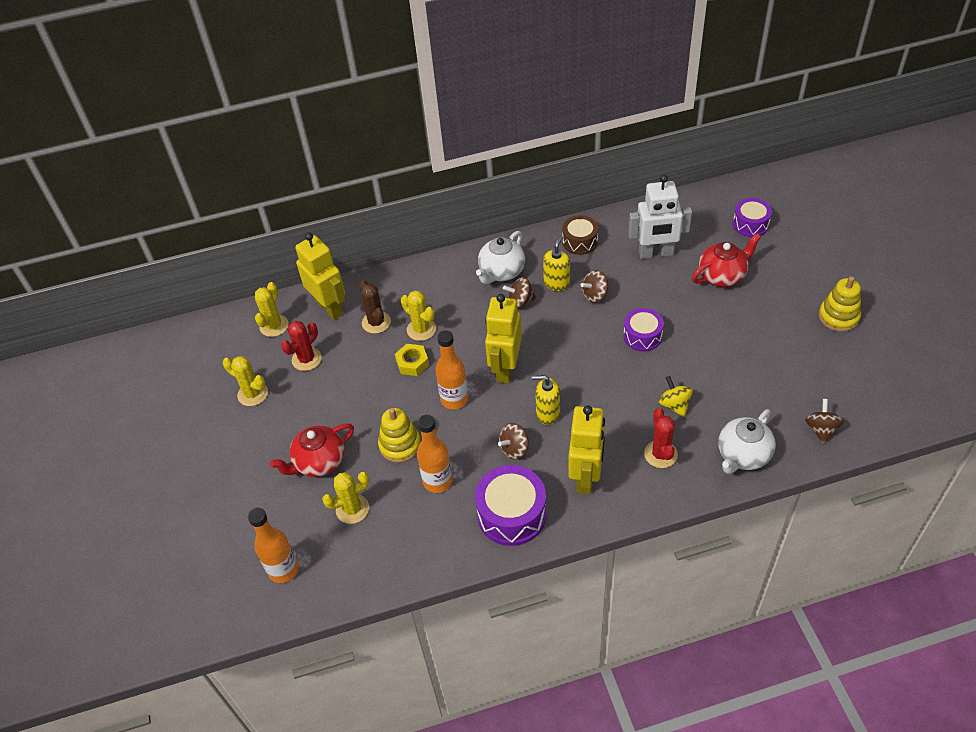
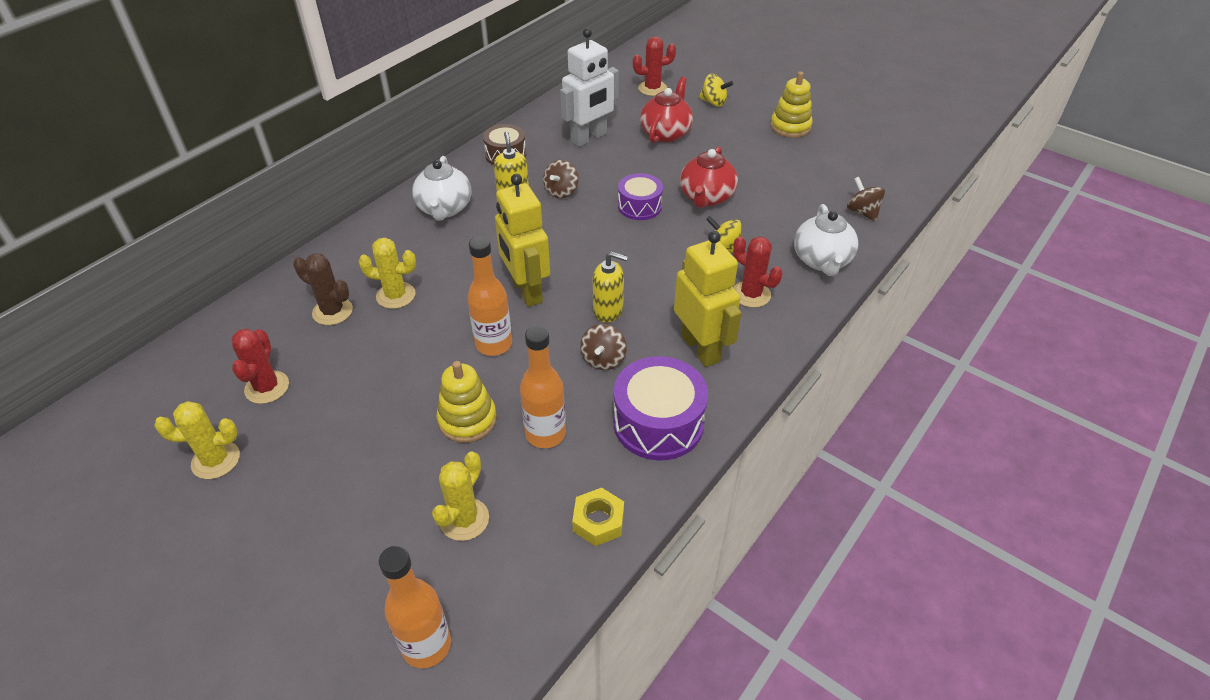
camera: 40 degrees left, 5 degrees down
yellow cactus [255,282,289,337] -> none
red teapot [270,424,354,477] -> red teapot moved to [680,146,738,208]
yellow robot [295,233,346,320] -> none
yellow nut [395,344,429,376] -> yellow nut moved to [572,488,624,546]
brown spinning top [503,277,536,308] -> none
yellow soap dispenser [532,375,560,425] -> yellow soap dispenser turned 135 degrees counterclockwise [593,251,628,322]
purple drum [733,198,772,237] -> red cactus [633,36,676,96]
none -> yellow spinning top [699,74,733,107]

